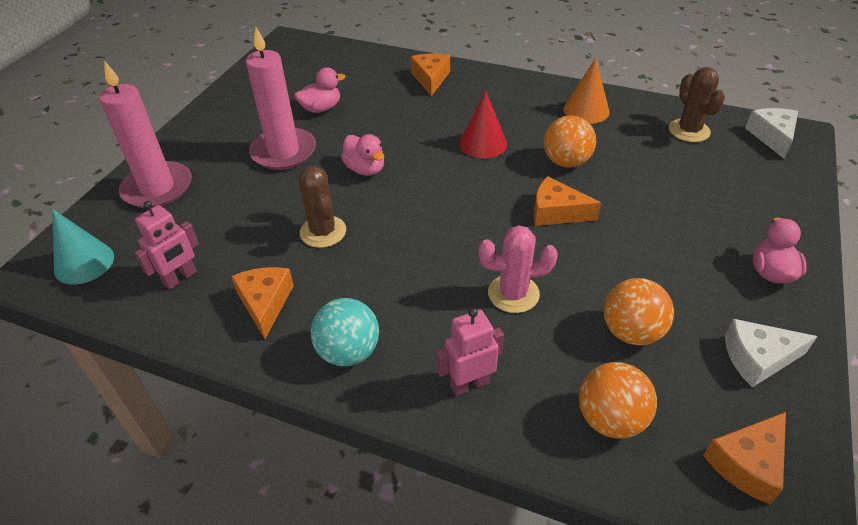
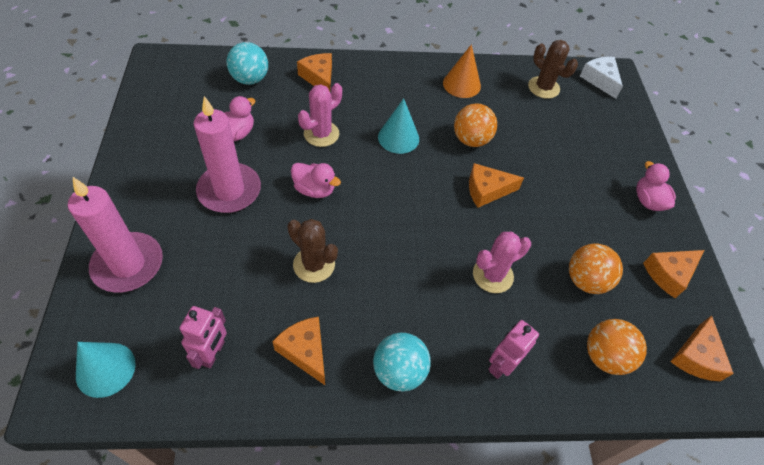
camera: 30 degrees left, 10 degrees up
red cone [459,90,507,159] -> turquoise cone [378,98,419,154]
white cheese [725,319,817,387] -> orange cheese [643,250,704,298]
none -> turquoise ball [226,42,268,85]
none -> pink cactus [298,83,342,147]

